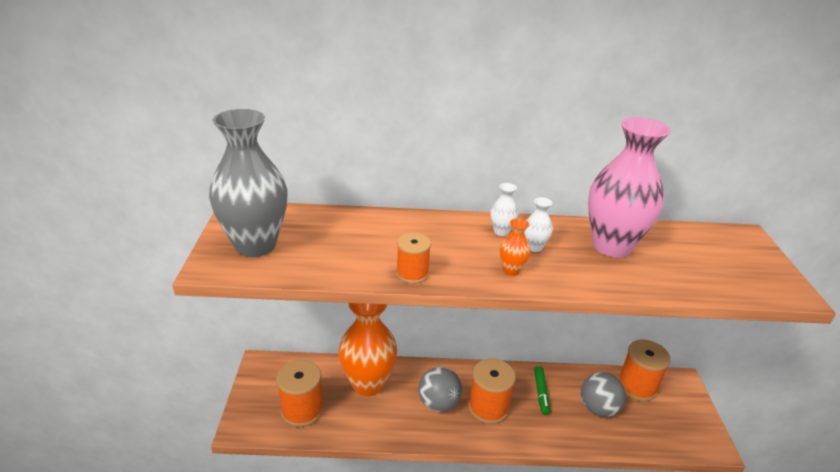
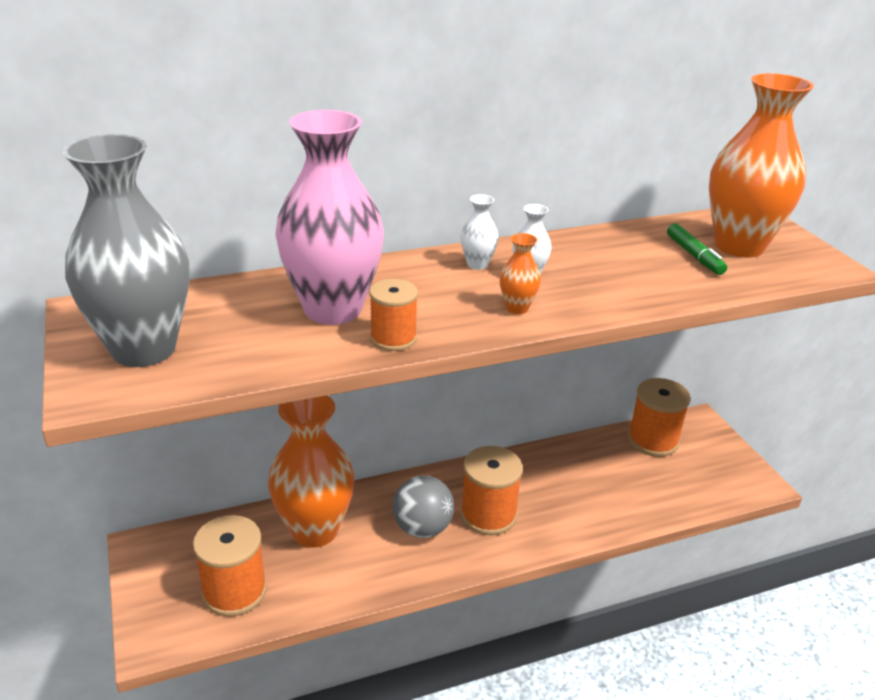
camera: 20 degrees left, 0 degrees up
green marker [534,366,550,415] -> green marker moved to [667,223,727,275]
grey ball [581,372,626,417] -> none
pink vase [588,117,671,258] -> pink vase moved to [275,110,384,325]
none -> orange vase [709,73,814,258]

